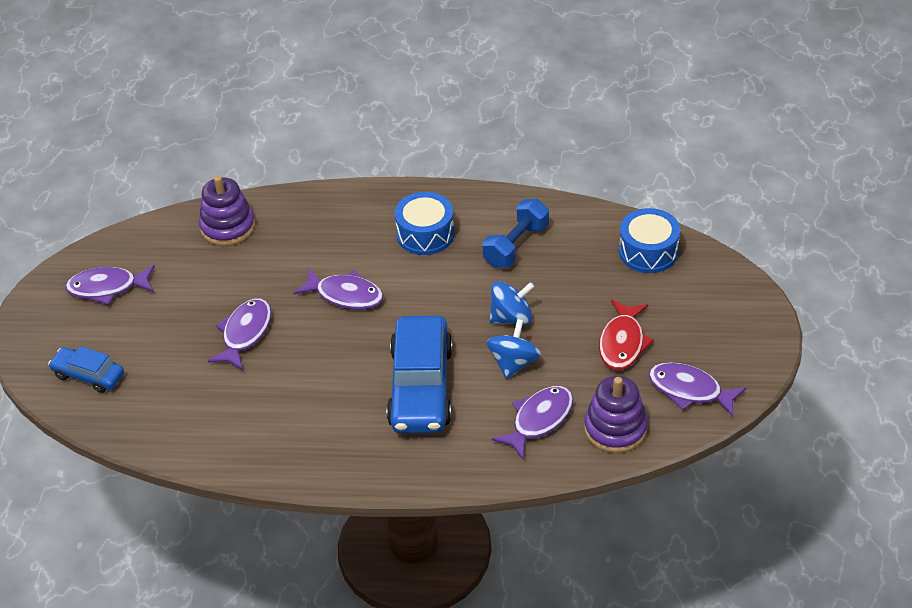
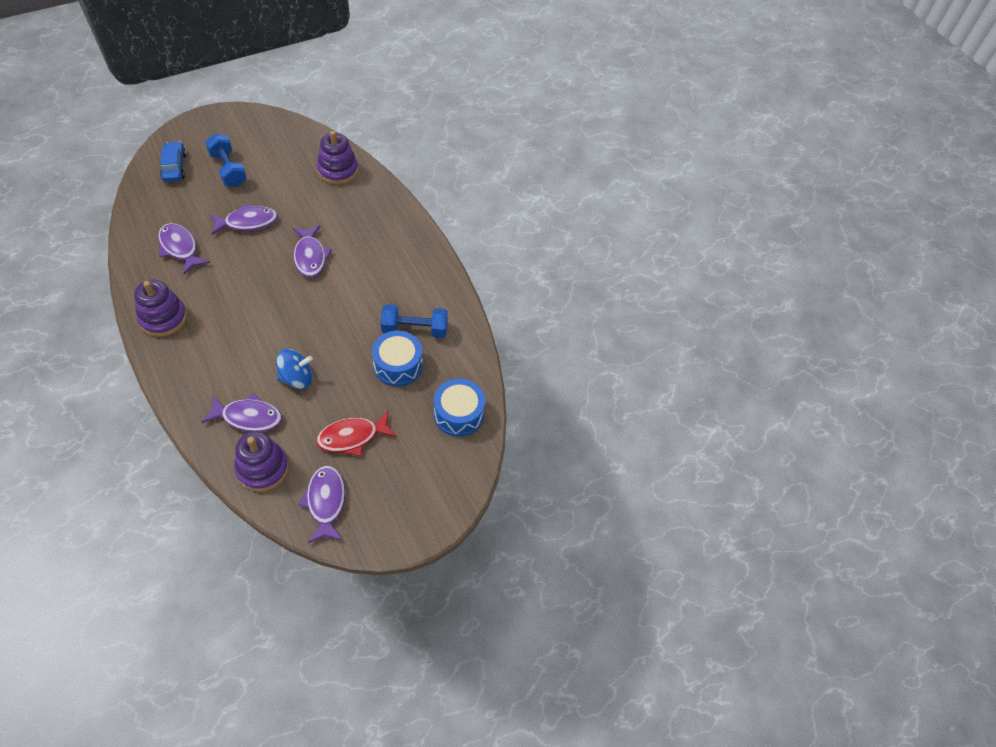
camera: 50 degrees right, 10 degrees up
purple fish [65,265,155,305] -> purple fish moved to [158,223,210,274]
blue car [386,316,453,434] -> none
blue drum [395,192,454,255] -> blue drum moved to [372,330,423,387]
blue spinning top [490,281,534,325] -> none
none -> purple stacking toy [134,280,187,337]
none -> blue dumbbell [205,133,247,187]

